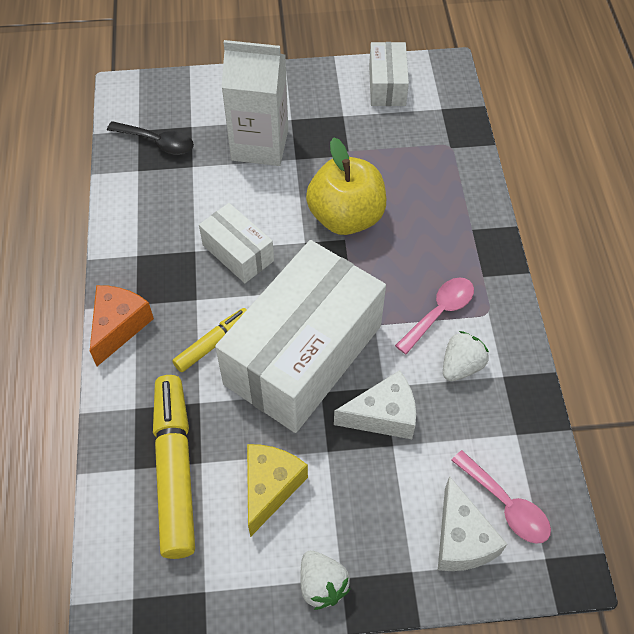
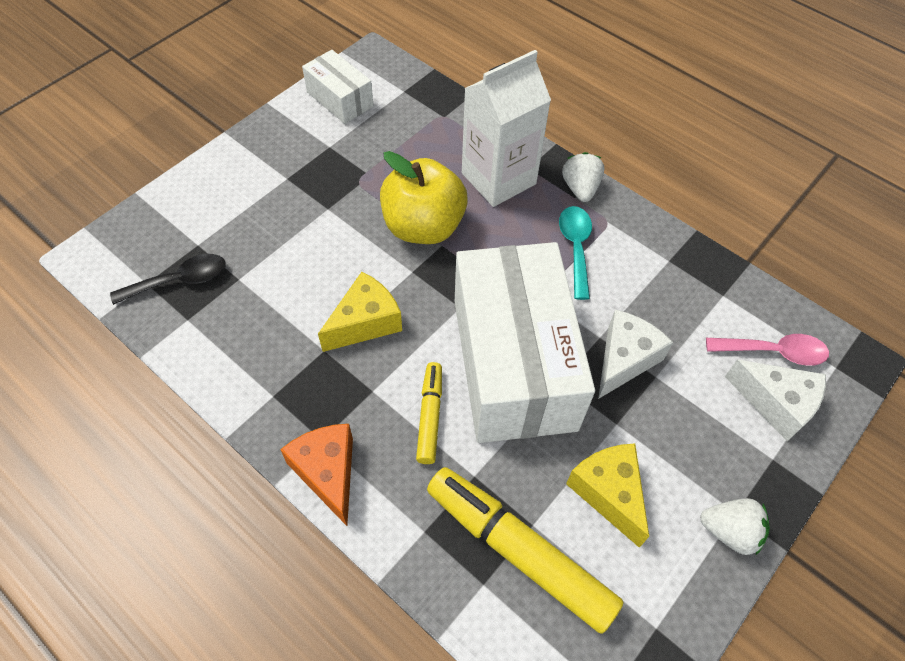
camera: 45 degrees left, 0 degrees up
white box [199,203,274,283] -> yellow cheese [318,272,402,352]
white carton [221,40,288,166] -> white carton moved to [462,50,551,207]
pink spoon [395,278,474,354] -> turquoise spoon [559,206,592,300]
white strawberry [443,331,489,381] -> white strawberry moved to [562,152,604,202]

